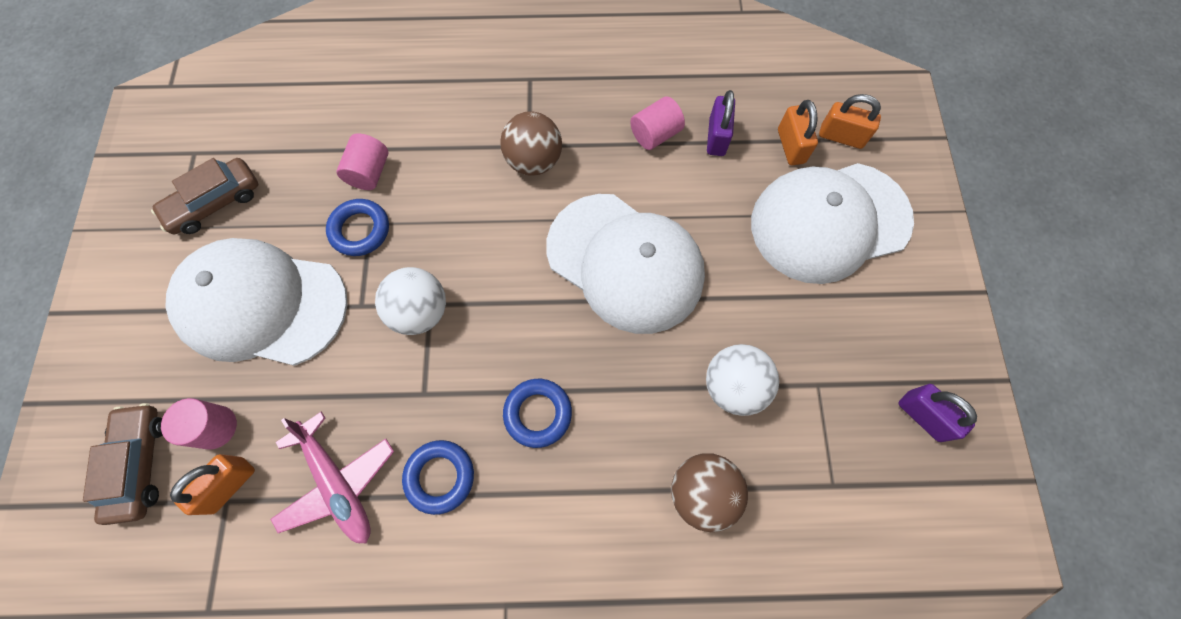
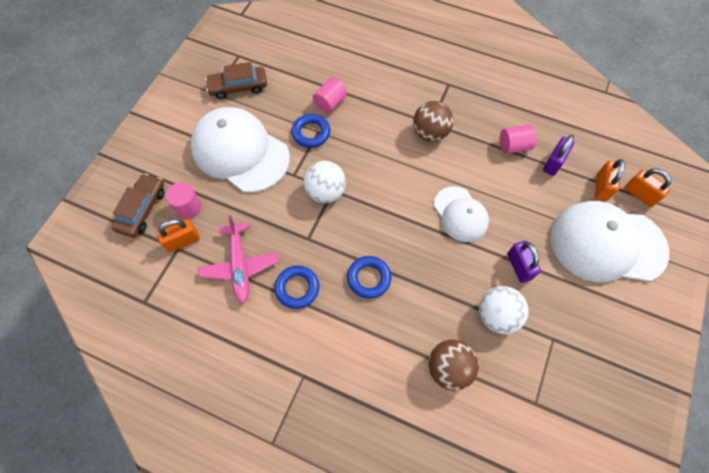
camera: 25 degrees right, 5 degrees down
white cap [546,194,705,334] -> white cap [434,186,489,242], size x0.57
purple padlock [898,384,977,442] -> purple padlock moved to [507,241,541,283]

